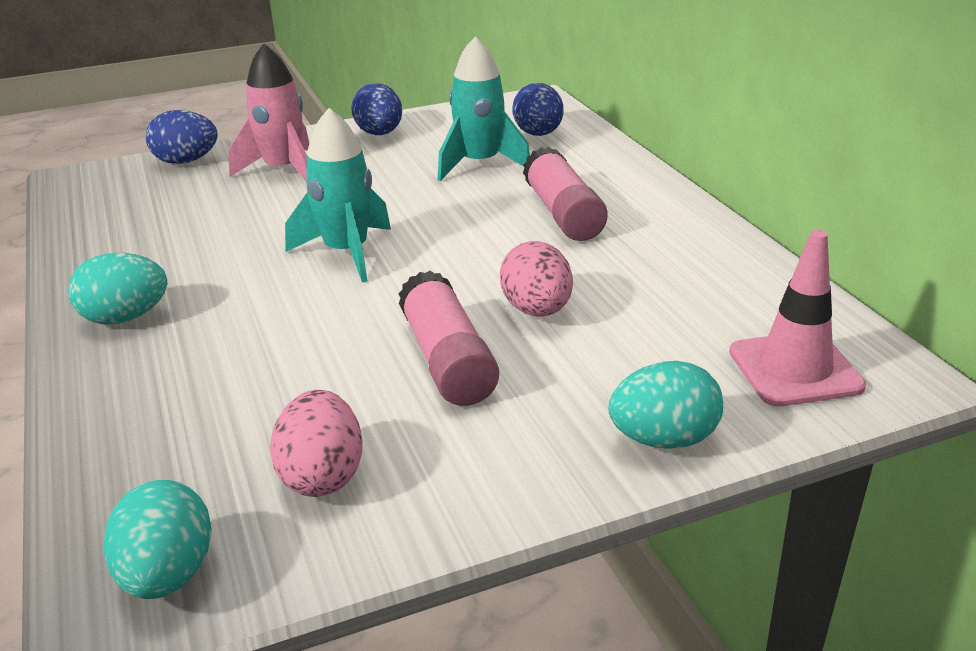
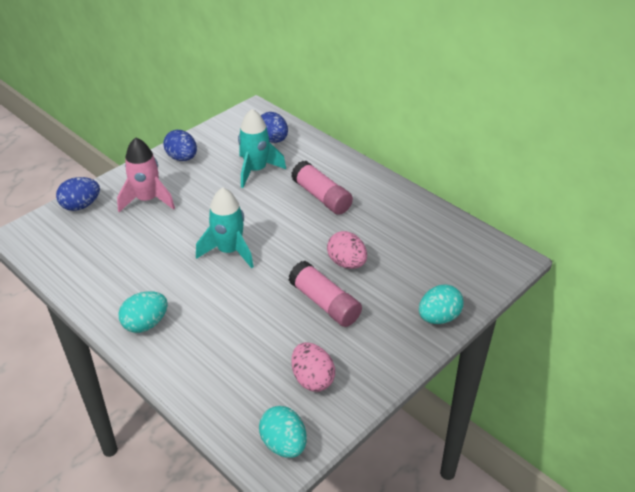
camera: 25 degrees left, 10 degrees up
pink traffic cone [729,230,866,406] -> none

